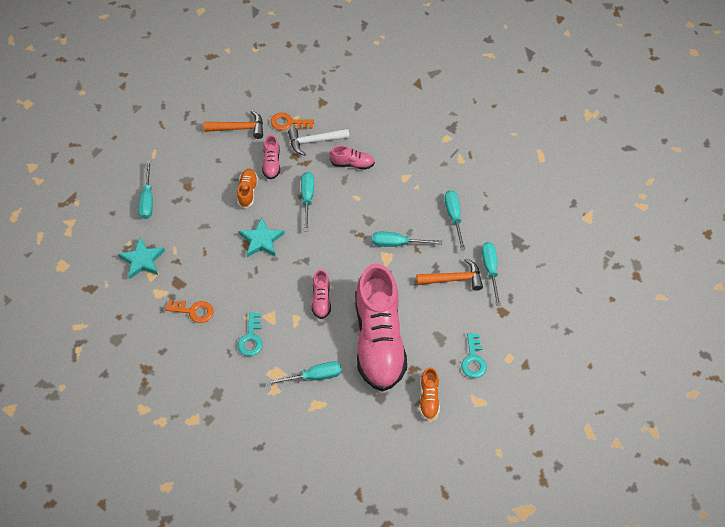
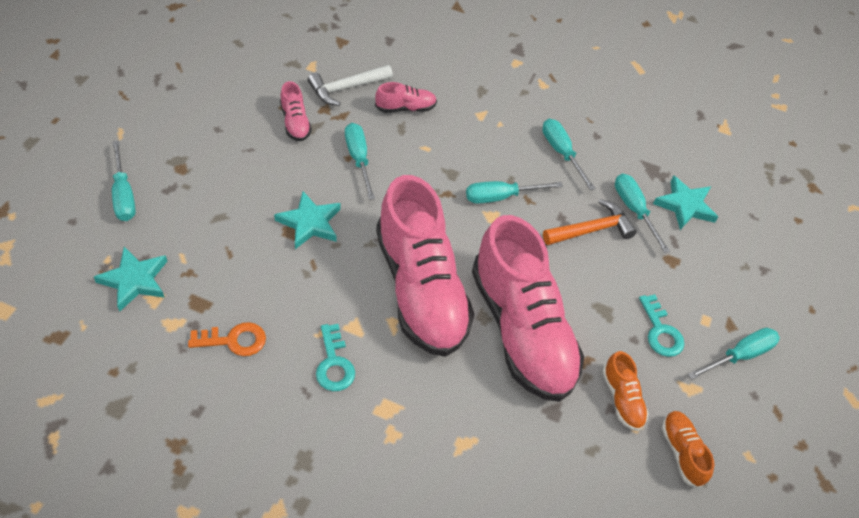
camera: 20 degrees left, 5 degrees down
orange hammer [204,110,263,139] -> none
orange shoe [237,169,258,209] -> orange shoe moved to [662,411,715,488]
turquoise screwdriver [266,361,342,385] -> turquoise screwdriver moved to [688,328,780,380]
orange key [271,113,314,130] -> none
pink shoe [312,269,331,319] -> pink shoe [376,175,474,357], size x2.46
none -> turquoise star [653,175,718,230]

